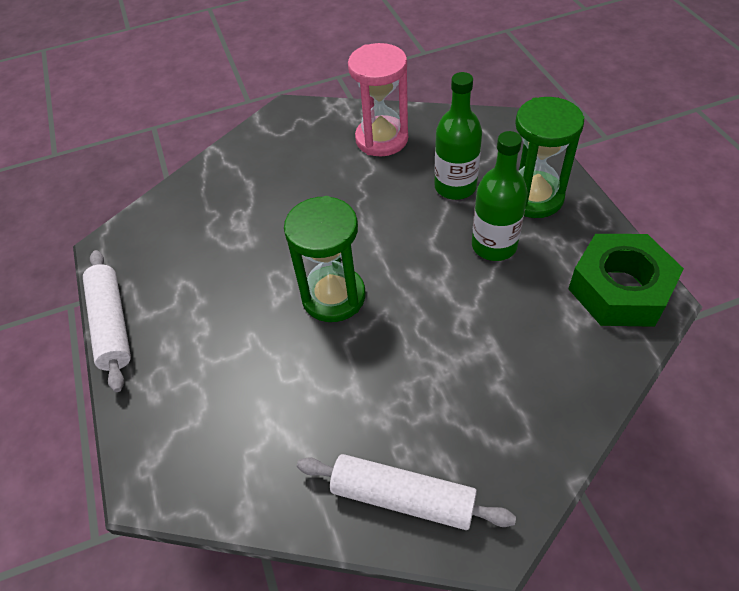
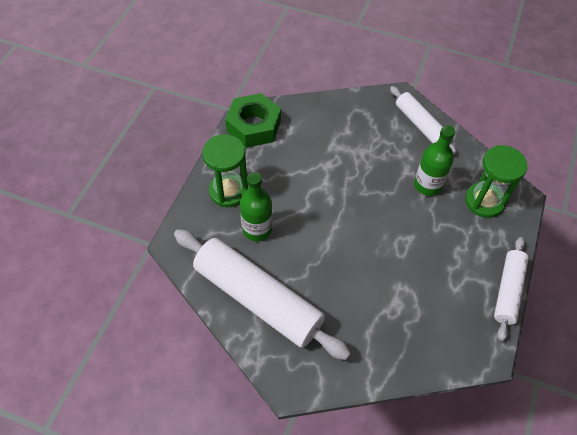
camera: 145 degrees left, 5 degrees up
green hourglass [284,196,365,322] -> green hourglass moved to [465,145,528,218]
pink hourglass [348,43,408,156] -> white rolling pin [174,229,351,360]
green bottle [472,131,528,261] -> green bottle moved to [414,125,455,196]

